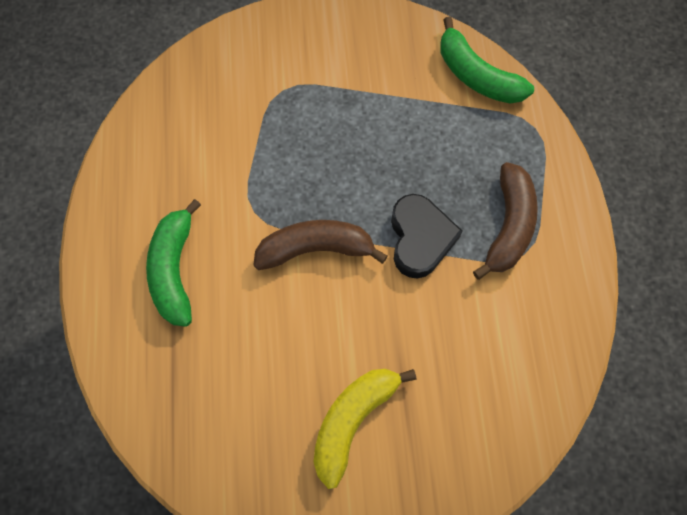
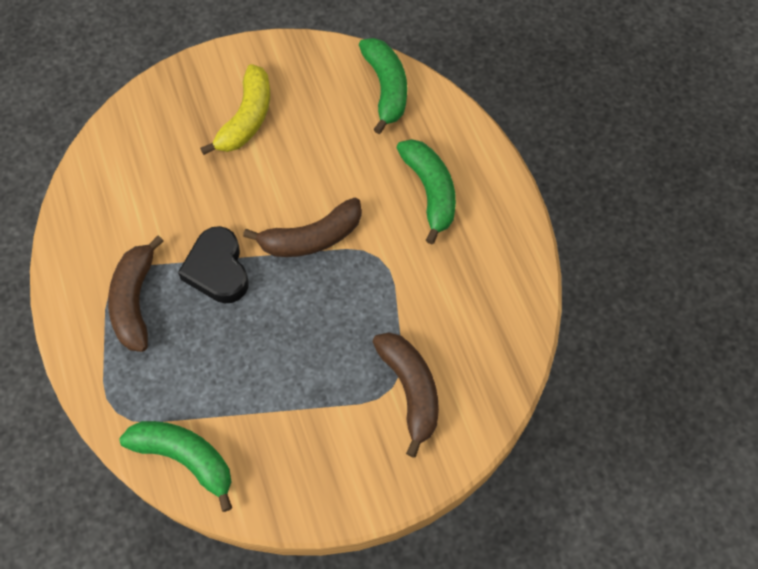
camera: 165 degrees right, 5 degrees down
none -> green banana [359,38,407,134]
none -> brown banana [373,332,439,458]

